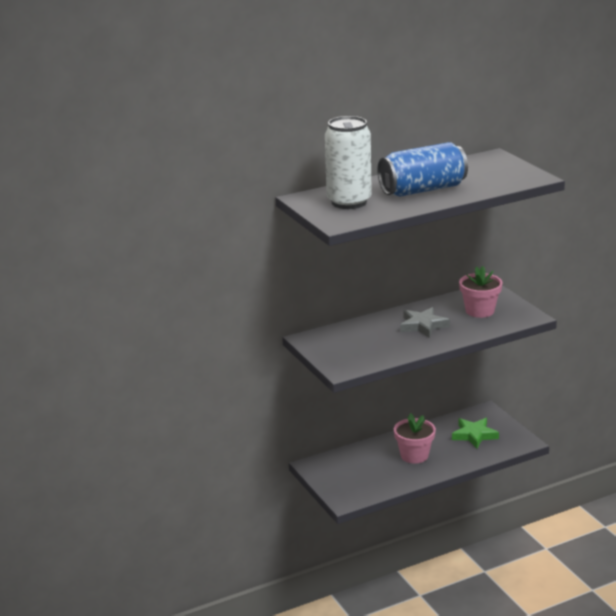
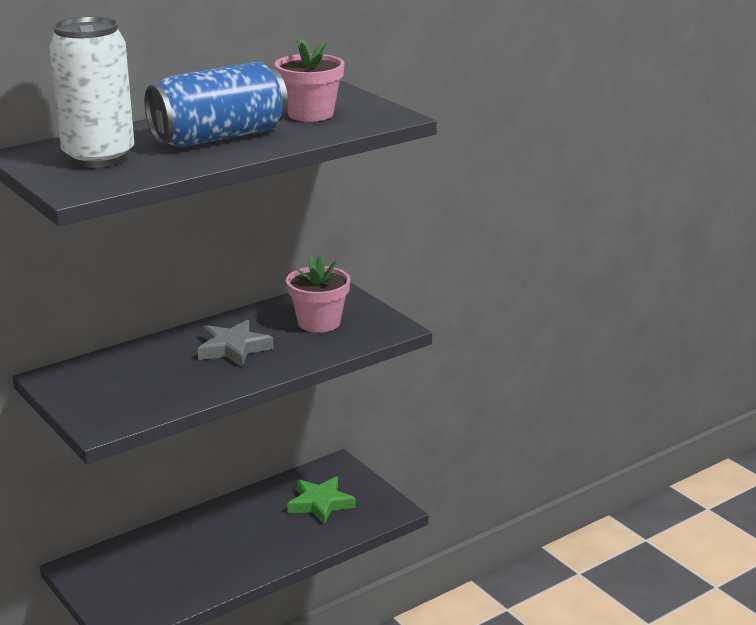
camera: 10 degrees left, 0 degrees up
pink flower pot [394,413,436,464] -> pink flower pot moved to [274,39,345,122]

